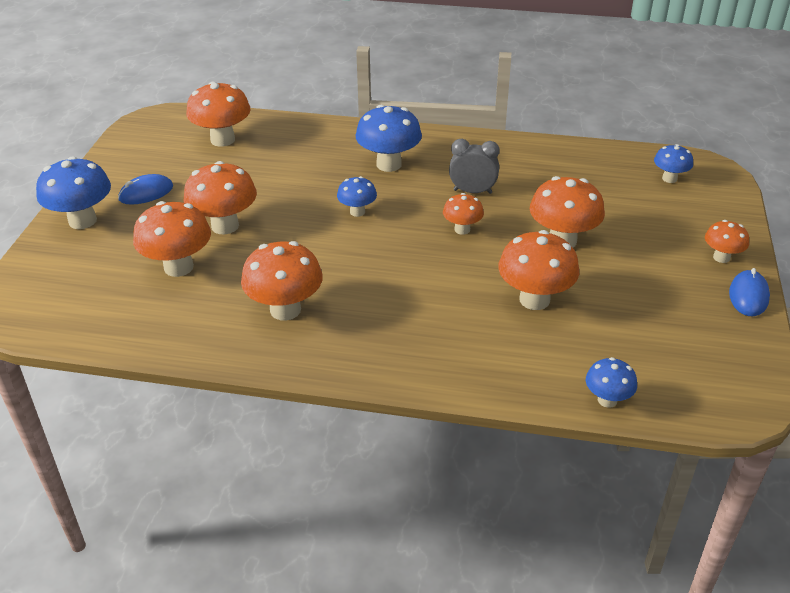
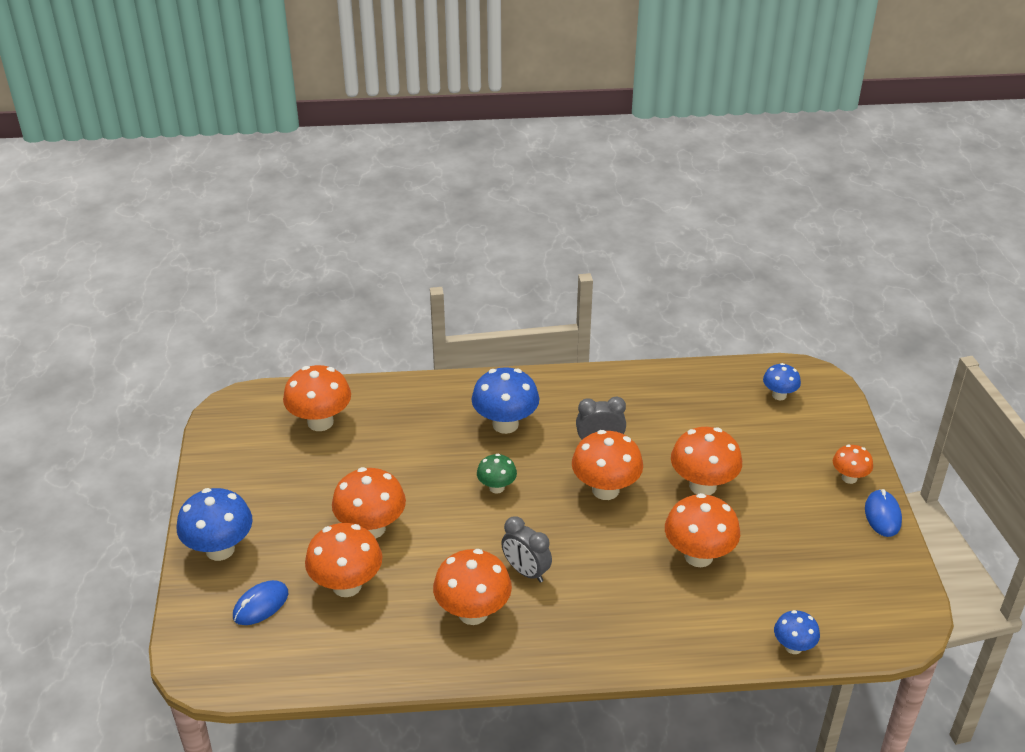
camera: 15 degrees left, 0 degrees up
blue mouse [118,174,173,205] -> blue mouse moved to [233,580,288,625]
blue mushroom [337,176,377,217] -> green mushroom [477,454,517,494]
orange mushroom [443,193,484,235] -> orange mushroom [572,430,643,500], size x1.76
none -> grey clock [501,517,552,583]

